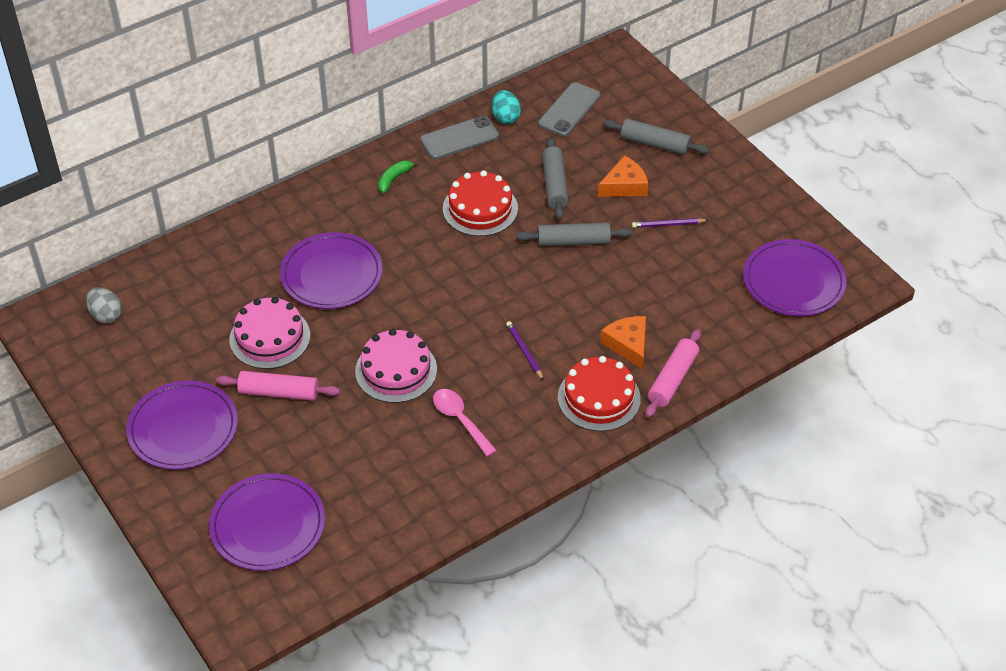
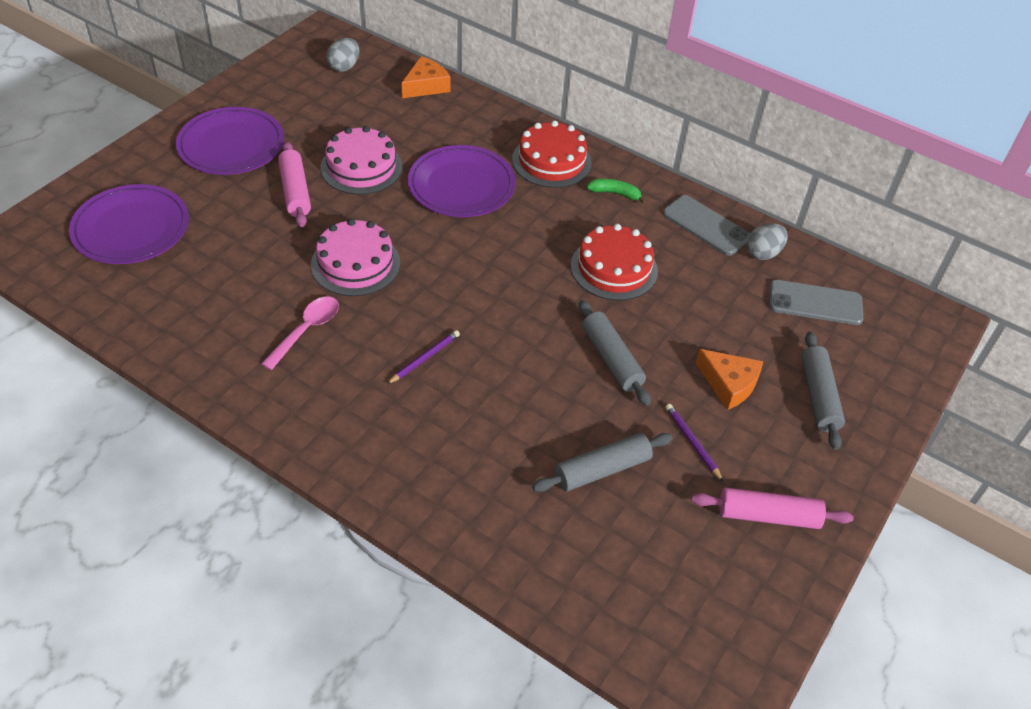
camera: 65 degrees right, 0 degrees up
turquoise egg [492,90,521,124] -> grey egg [747,223,788,260]
grey rolling pin [542,137,569,220] -> grey rolling pin moved to [532,433,672,492]
red cake [558,356,641,431] -> red cake moved to [512,120,592,188]
orange cheese [600,316,646,370] -> orange cheese moved to [401,56,451,98]
pink rolling pin [645,329,701,418] -> pink rolling pin moved to [691,488,854,529]
purple plate [743,239,847,316] -> none

